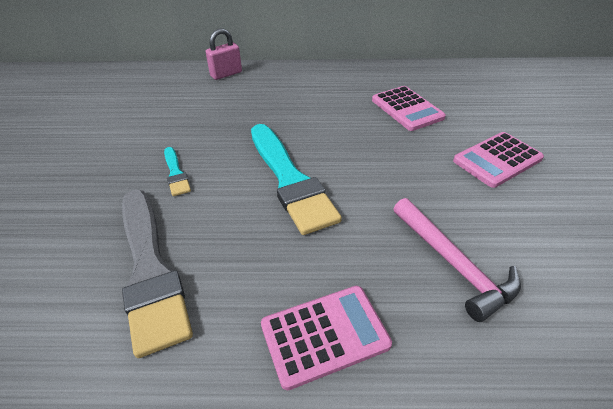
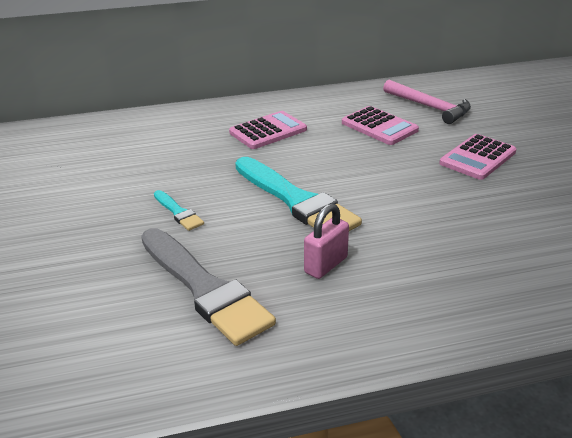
camera: 15 degrees left, 10 degrees down
pink padlock [206,28,242,80] -> pink padlock moved to [304,203,349,279]
pink calculator [261,286,392,391] -> pink calculator moved to [229,111,307,149]
pink hammer [394,198,521,322] -> pink hammer moved to [383,80,471,124]

